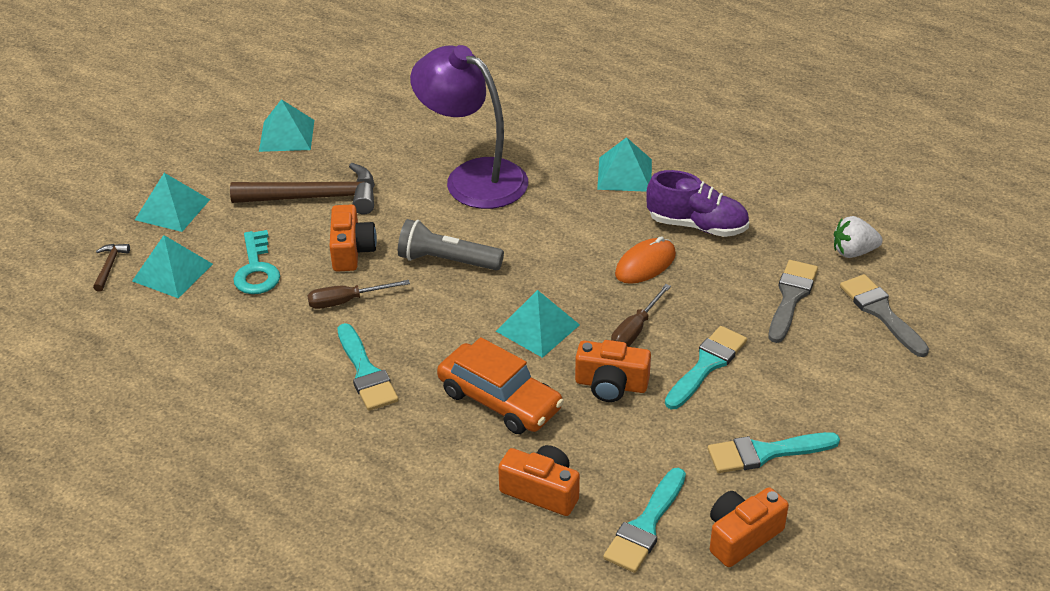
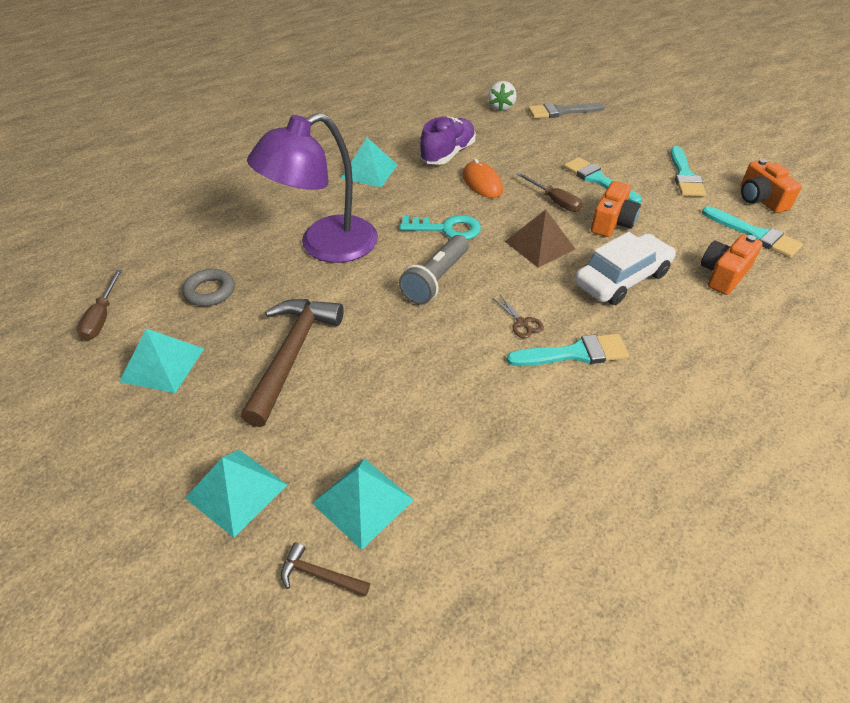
camera: 75 degrees left, 5 degrees up
turquoise key [233,230,280,294] -> turquoise key moved to [400,215,481,240]
brown screwdriver [307,280,410,309] -> brown screwdriver moved to [77,270,122,340]
orange camera [329,204,377,272] -> none
orange car [437,337,564,434] -> white car [575,232,676,305]
turquoise pyramid [496,290,580,358] -> brown pyramid [505,210,575,267]
grey brush [769,260,818,343] -> none
none -> grey ring [182,269,235,306]
none -> brown scissors [493,295,544,338]

